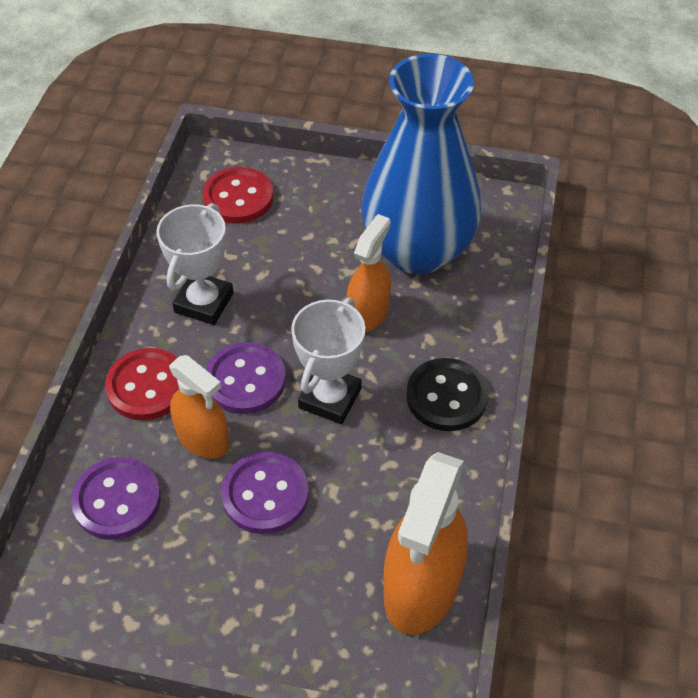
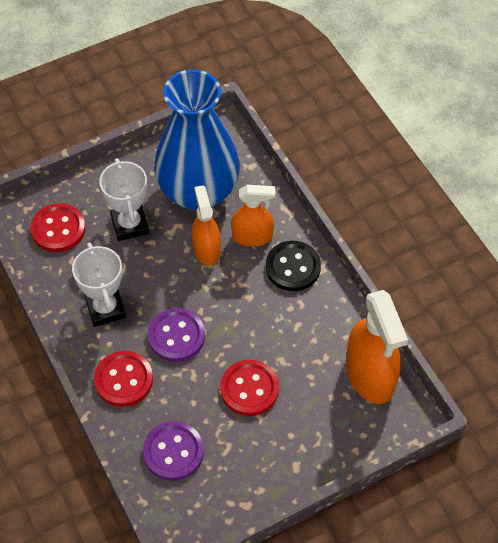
camera: 40 degrees left, 5 degrees up
orange spray bottle [169,355,229,459] -> orange spray bottle moved to [231,185,275,247]
purple button [221,452,309,534] -> red button [220,360,279,416]
white trophy [291,298,365,424] -> white trophy moved to [99,158,149,241]

